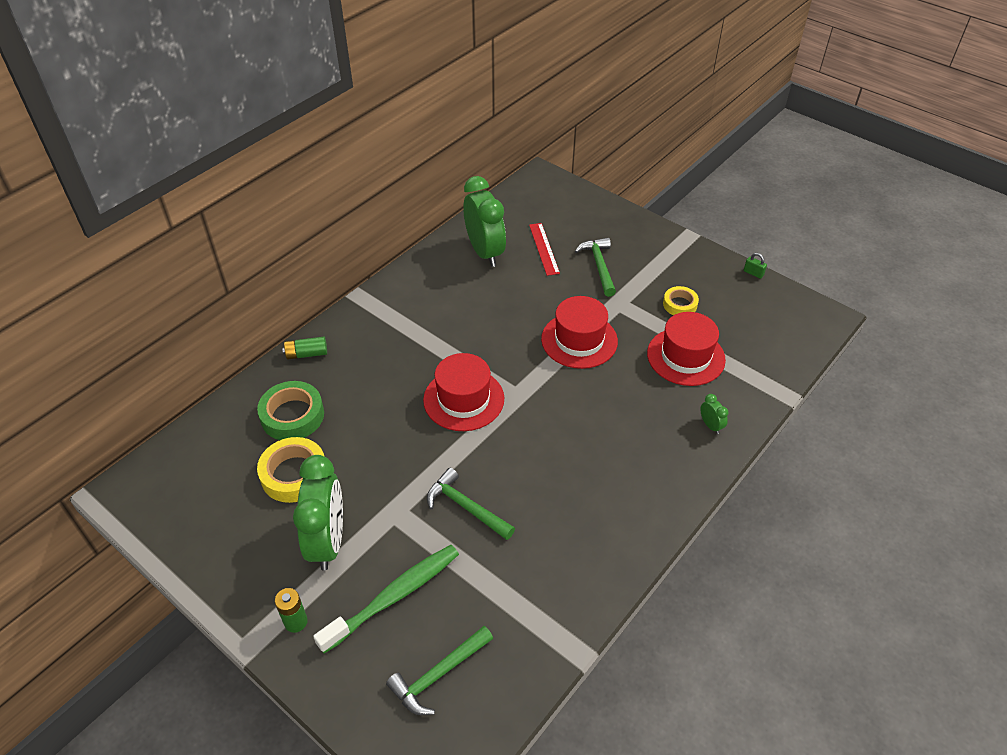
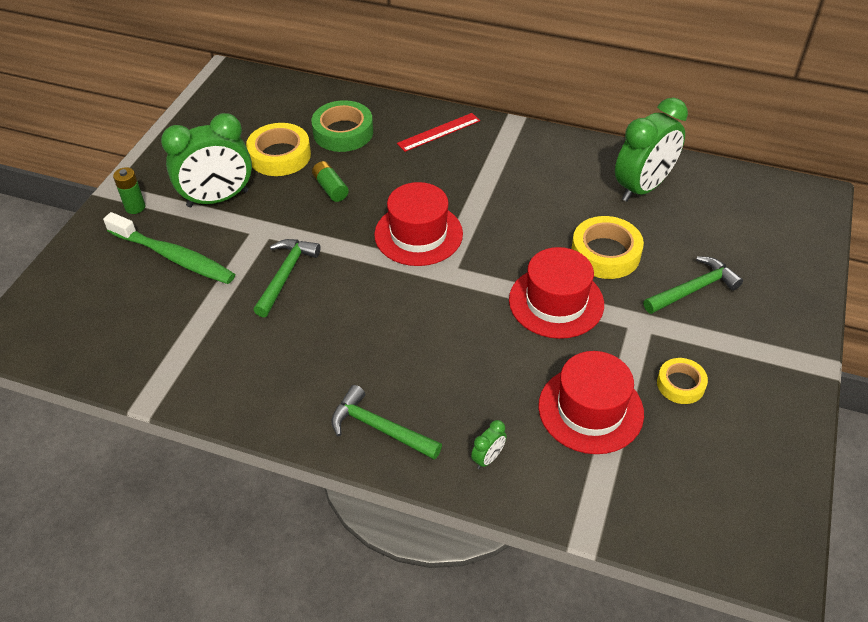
camera: 70 degrees right, 0 degrees up
green battery [282,337,327,359] -> green battery moved to [312,161,349,202]
green hammer [386,626,493,715] -> green hammer moved to [331,385,442,460]
red ruler [529,223,560,276] -> red ruler moved to [397,113,480,152]
green padlock [744,253,767,279] -> none
none -> yellow tape [571,216,644,279]

